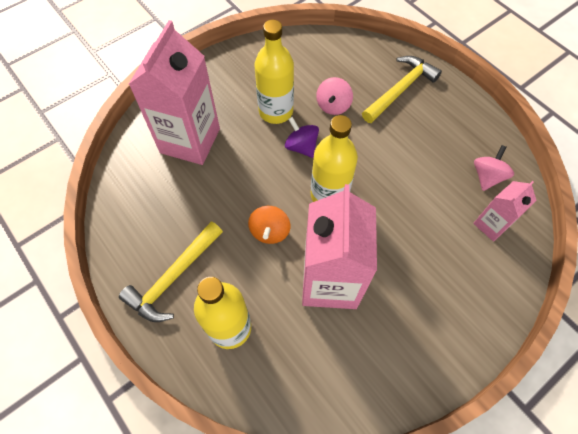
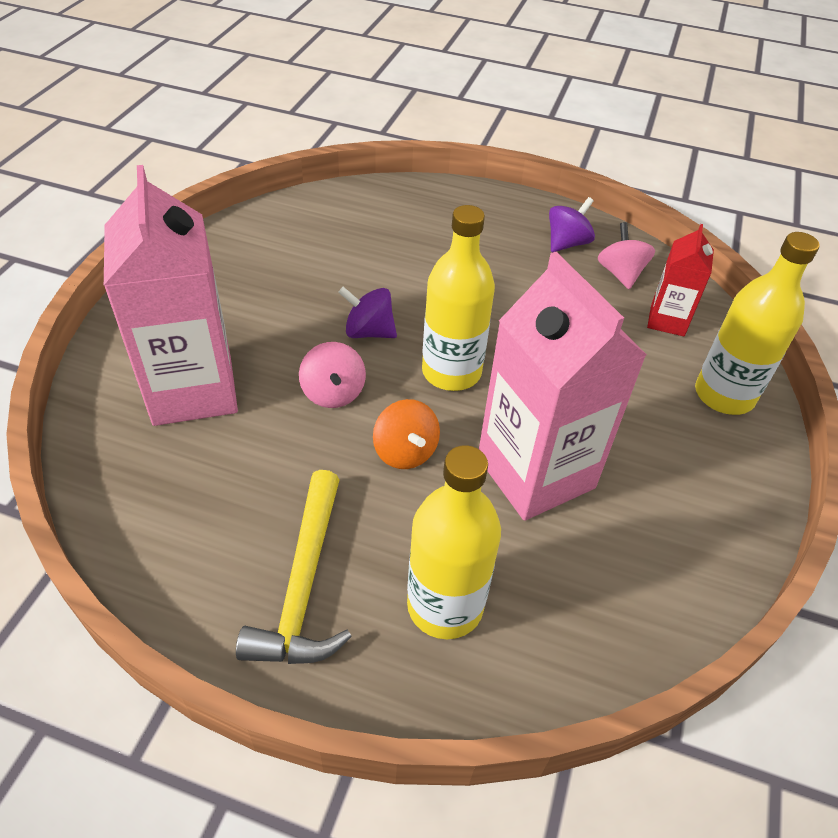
camera: 35 degrees left, 15 degrees down
yellow bottle [254,20,294,124] -> yellow bottle moved to [695,232,820,415]
pink spinning top [316,77,353,115] -> pink spinning top moved to [299,342,366,408]
yellow hammer [362,56,442,123] -> none
pink carton [473,181,537,241] -> red carton [647,224,714,336]
none -> purple spinning top [549,197,595,252]

